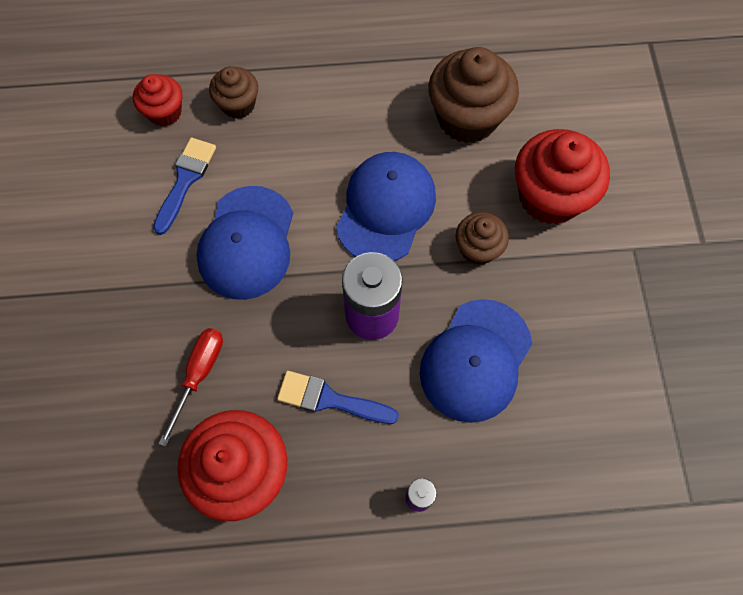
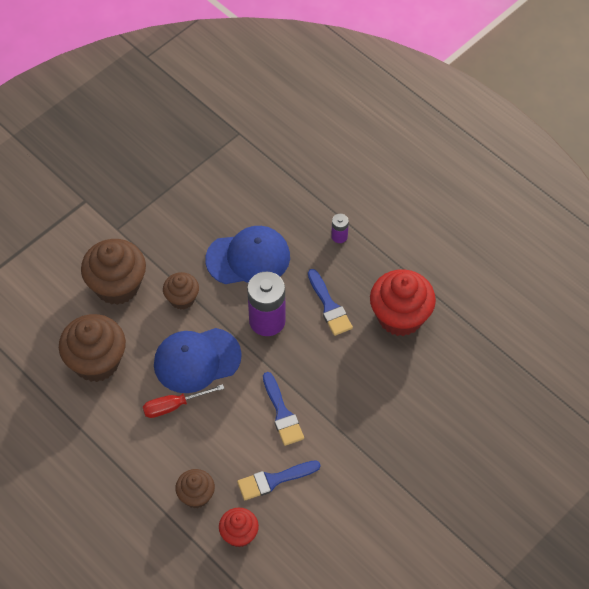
camera: 130 degrees left, 10 degrees down
red screwdriver [159,328,223,447] -> red screwdriver moved to [143,384,225,418]
blue cap [196,186,293,300] -> blue brush [263,372,304,446]
red cupcake [515,129,610,225] -> brown cupcake [81,239,146,305]

